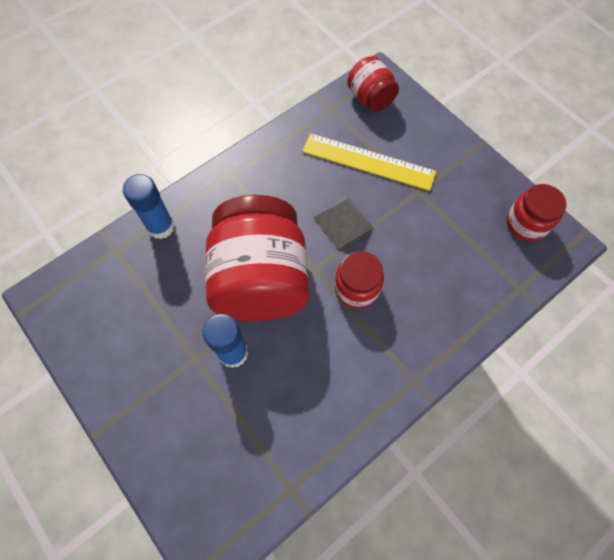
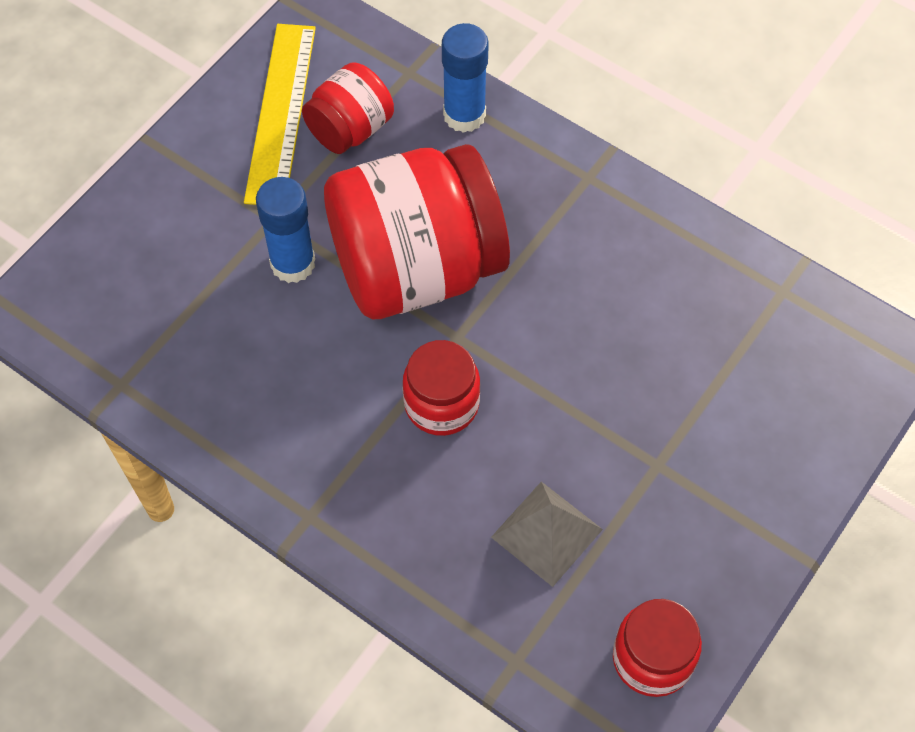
camera: 75 degrees right, 5 degrees down
yellow ruler [302,133,436,191] -> yellow ruler moved to [244,24,316,205]
grey pyramid [313,196,373,249] -> grey pyramid moved to [491,482,603,587]
red jar [347,56,399,112] -> red jar moved to [302,62,394,154]

